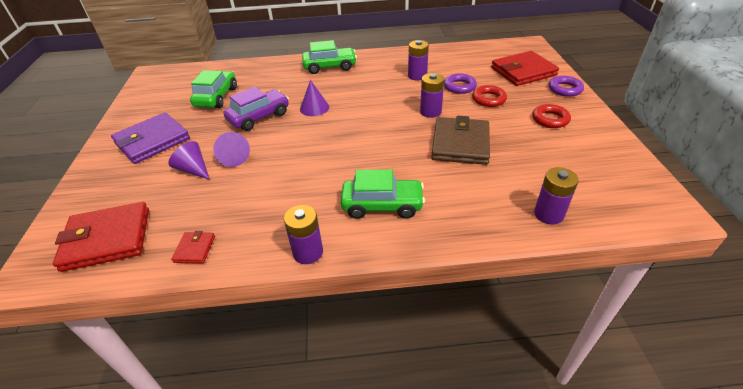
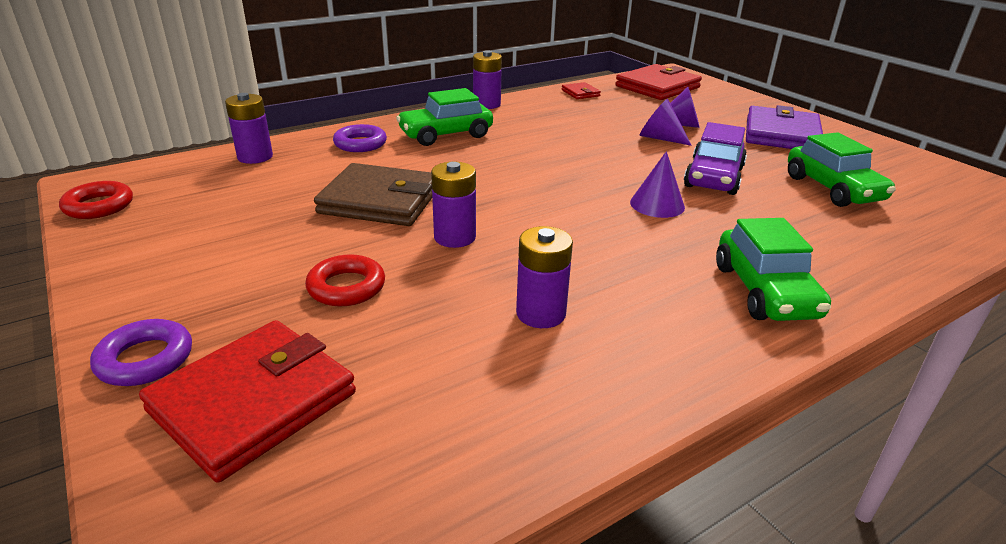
camera: 150 degrees right, 10 degrees down
green car [302,40,357,74] -> green car turned 60 degrees counterclockwise [716,218,831,321]
brown wallet [431,116,490,165] -> brown wallet turned 60 degrees counterclockwise [314,163,432,226]
purple ring [444,73,477,94] -> purple ring moved to [333,124,387,152]
red ring [532,104,571,128] -> red ring moved to [59,181,133,219]

